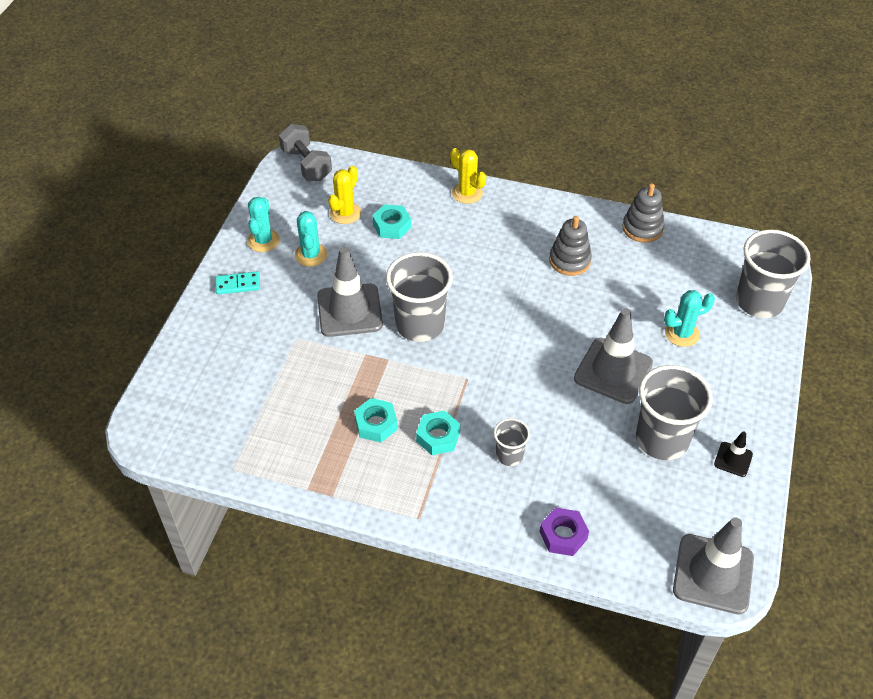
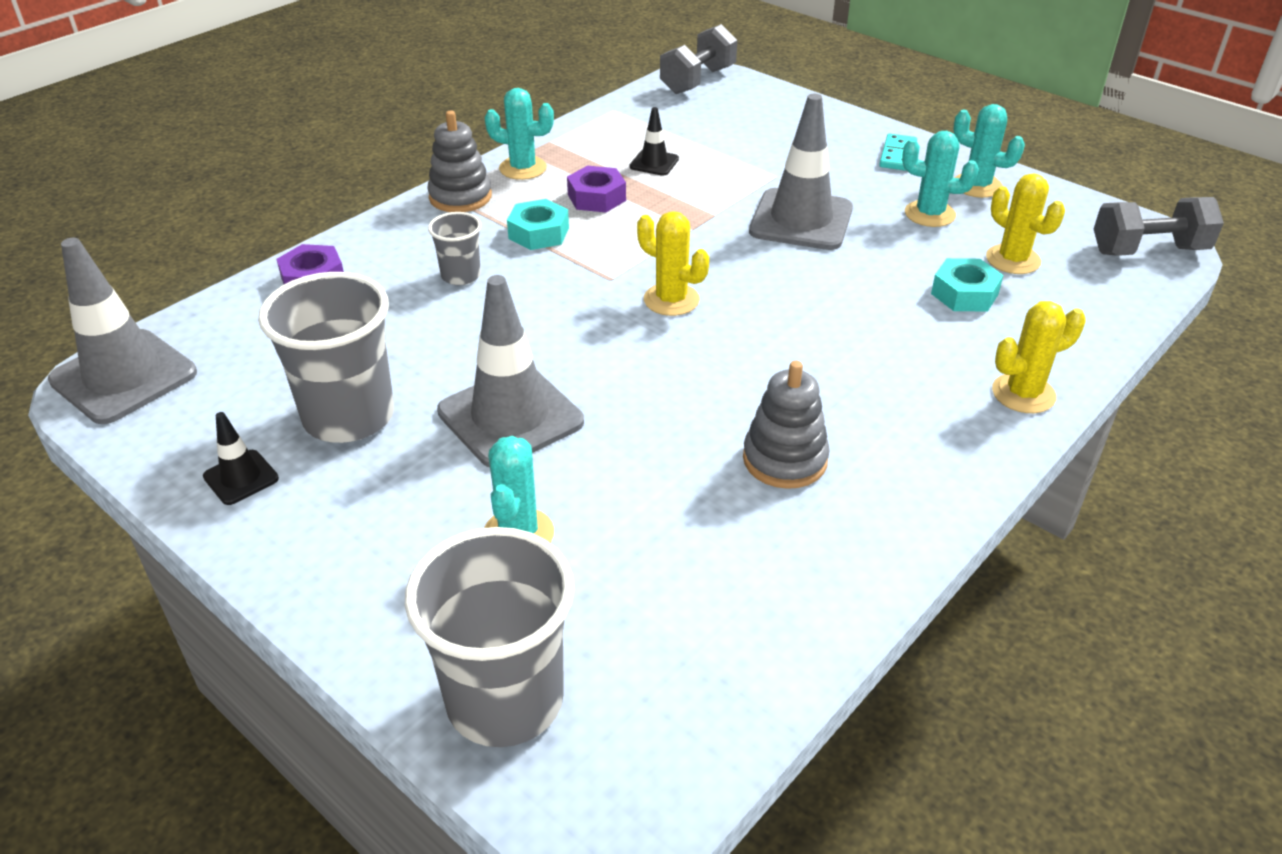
camera: 115 degrees right, 10 degrees down
turquoise nut [354,398,398,443] -> purple nut [567,166,626,213]
grey cup [386,252,453,342] -> none
grey stacking toy [622,183,664,243] -> grey stacking toy moved to [427,111,492,212]
none -> turquoise cactus [485,88,554,180]
none -> black traffic cone [629,107,679,176]
none -> yellow cactus [637,211,709,316]
none -> grey dumbbell [660,24,737,94]

